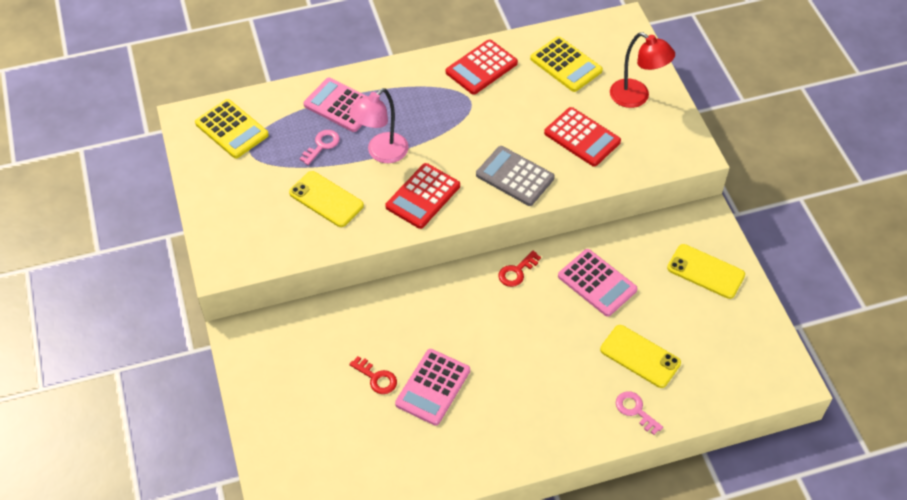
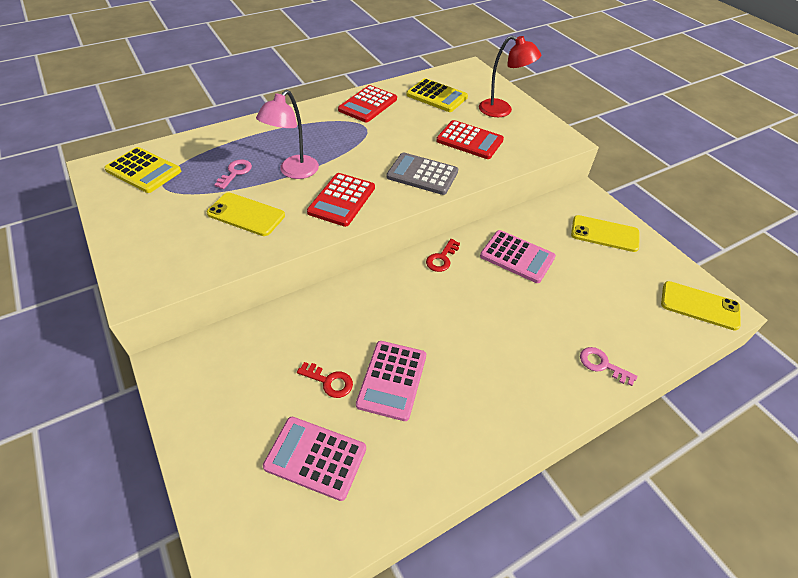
camera: 15 degrees left, 5 degrees down
pink calculator [304,78,366,132] -> pink calculator moved to [263,417,366,501]
yellow phone [600,325,681,388] -> yellow phone moved to [661,281,741,330]

